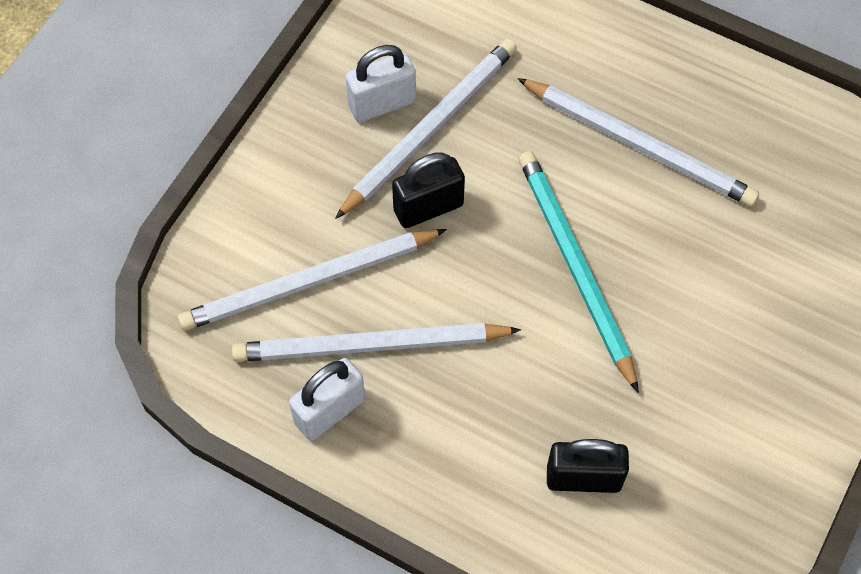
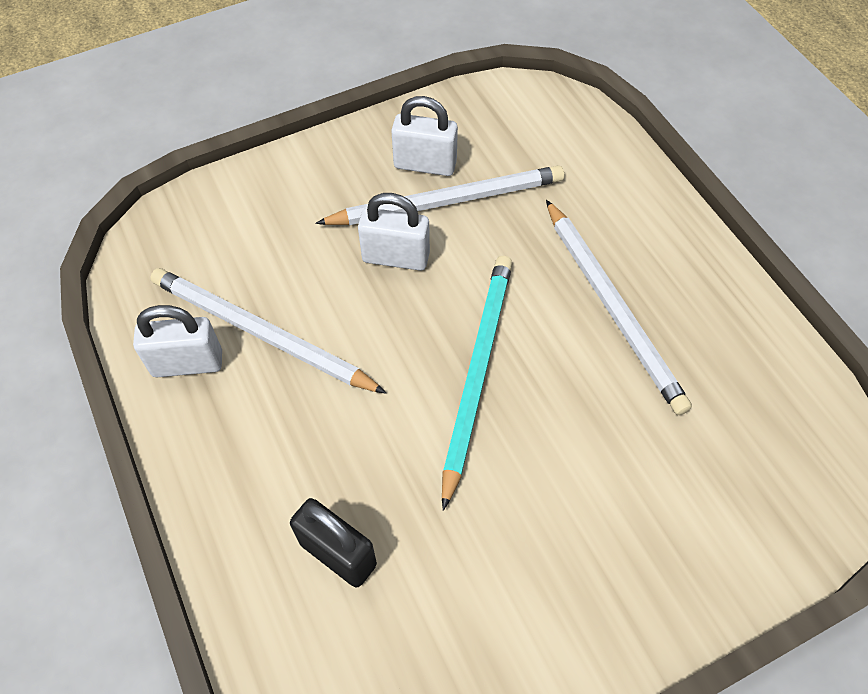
camera: 35 degrees right, 5 degrees down
white pencil [178,229,447,331] -> none
black padlock [392,153,465,228] -> white padlock [358,193,430,271]

